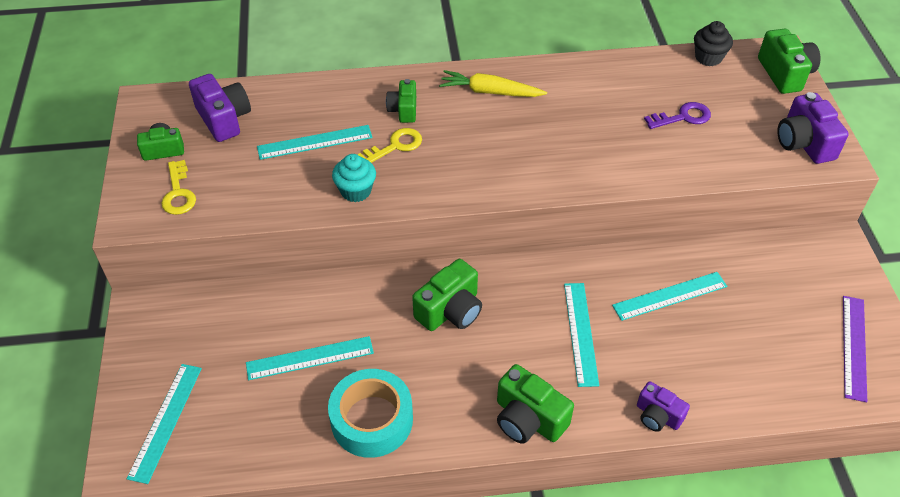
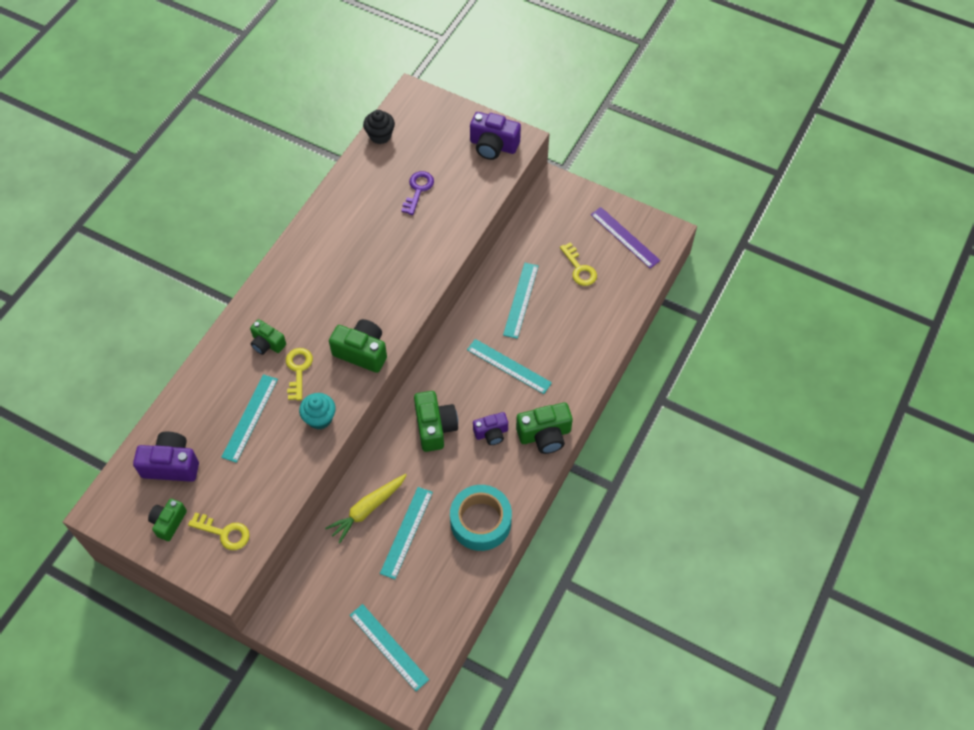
camera: 55 degrees left, 10 degrees up
yellow carrot [439,70,547,97] -> yellow carrot moved to [325,474,407,544]
purple camera [637,381,690,432] -> purple camera moved to [473,412,508,445]
green camera [758,29,821,94] -> green camera moved to [329,319,387,373]
none -> yellow key [560,242,597,286]

